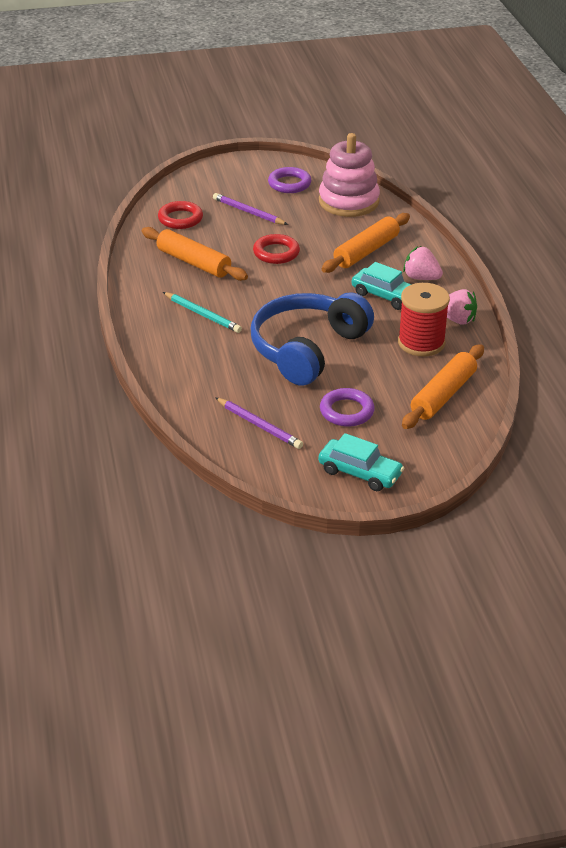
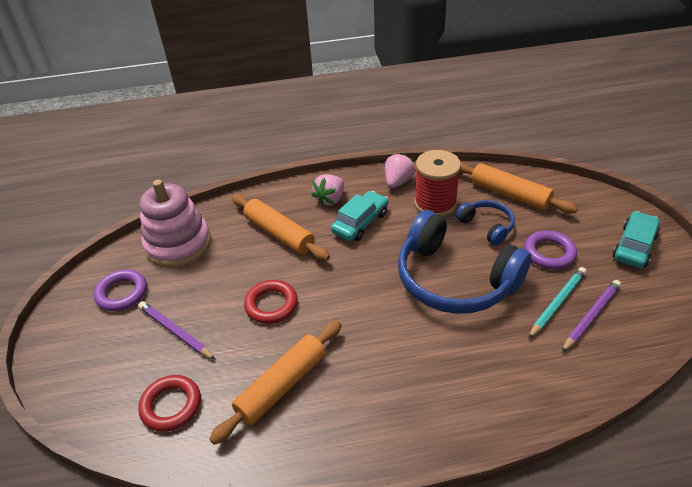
camera: 85 degrees left, 5 degrees up
turquoise pencil [163,292,242,333] -> turquoise pencil moved to [528,267,587,339]
purple pencil [213,193,288,225] -> purple pencil turned 90 degrees clockwise [138,301,216,360]
none -> blue headphones [456,200,515,245]

